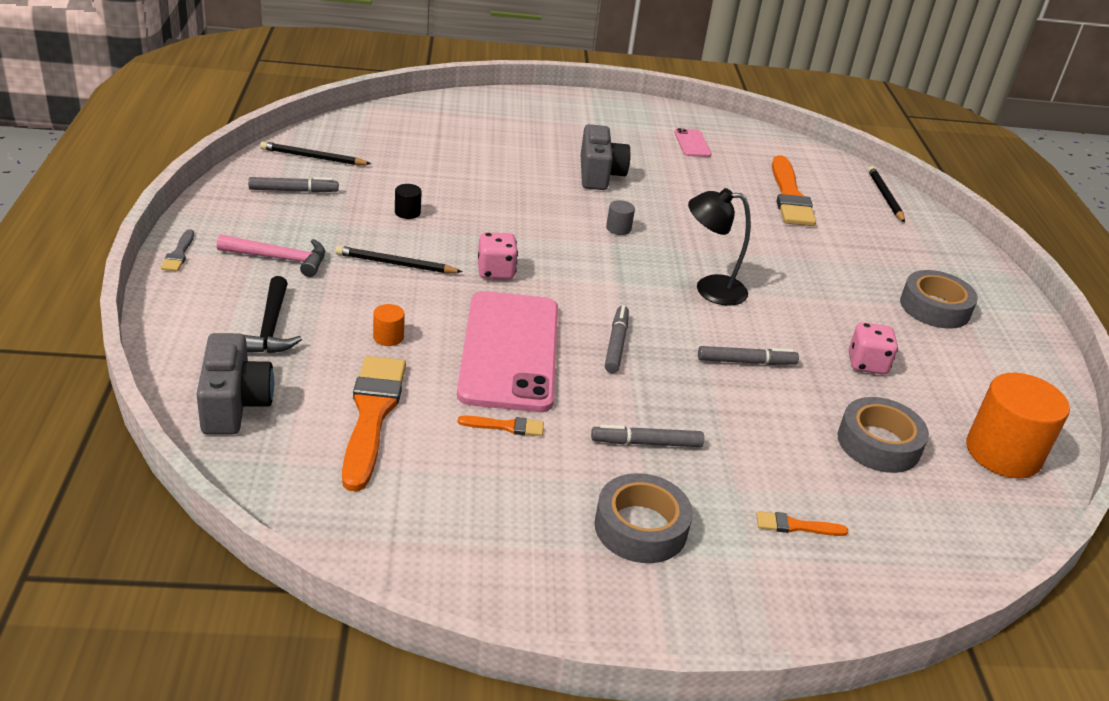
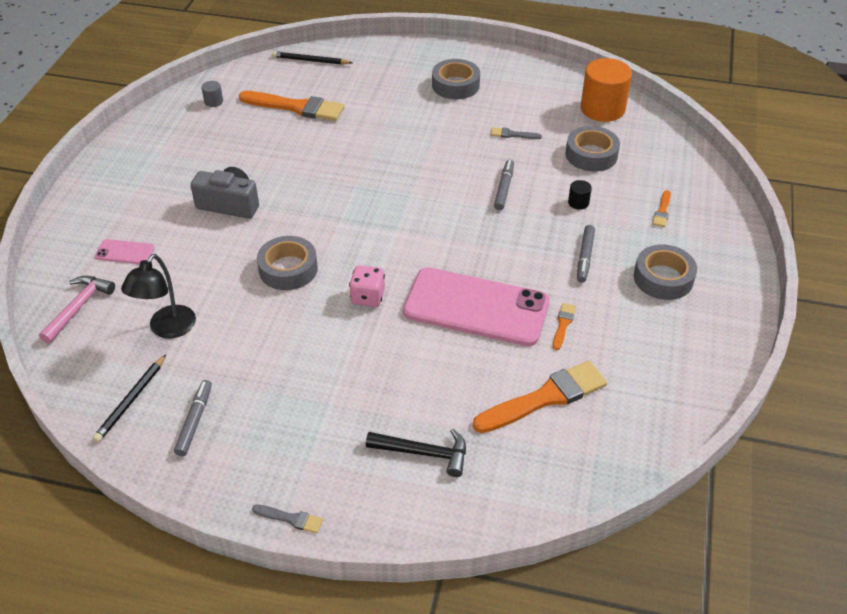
camera: 70 degrees left, 10 degrees up
grey camera [196,333,274,434] -> none
pink hammer [217,234,325,277] -> pink hammer moved to [39,276,115,344]
black pencil [335,246,463,273] -> none
orange brush [342,356,406,492] -> orange brush turned 135 degrees clockwise [473,361,607,433]
orange cylinder [373,304,405,346] -> none
black cylinder [395,184,422,219] -> black cylinder moved to [568,180,592,210]
grey marker [605,305,629,373] -> none
grey cylinder [606,200,635,235] -> grey cylinder moved to [201,81,223,107]
pink phone [674,128,711,157] -> pink phone moved to [95,239,155,264]
black lamp [688,188,751,306] -> black lamp moved to [121,254,196,338]
pink dice [849,322,898,375] -> grey brush [491,127,542,139]
none -> grey tape [257,236,318,290]

